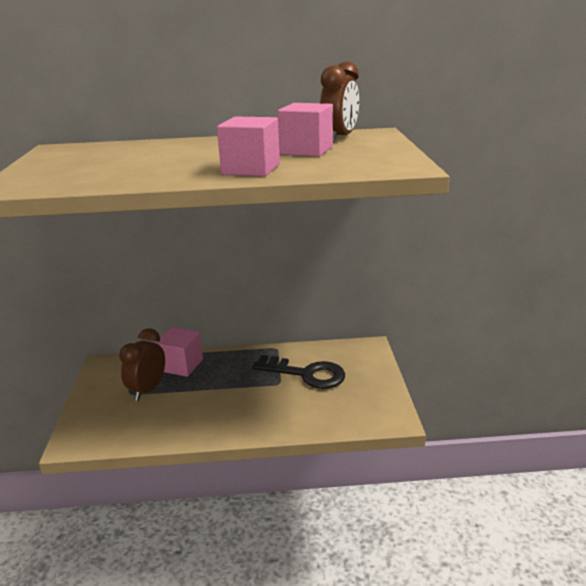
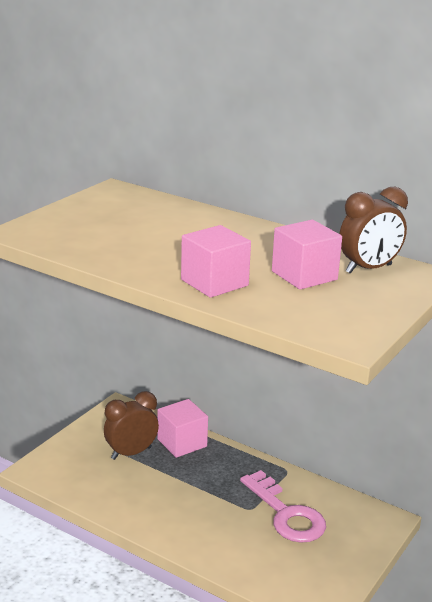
camera: 35 degrees right, 0 degrees up
black key [253,355,345,389] -> pink key [240,470,326,543]

